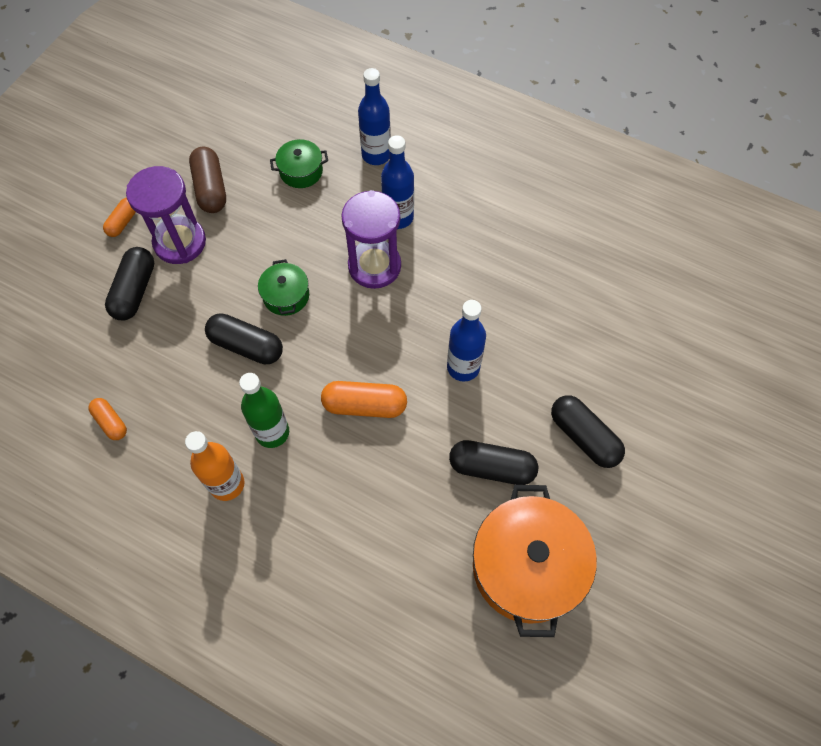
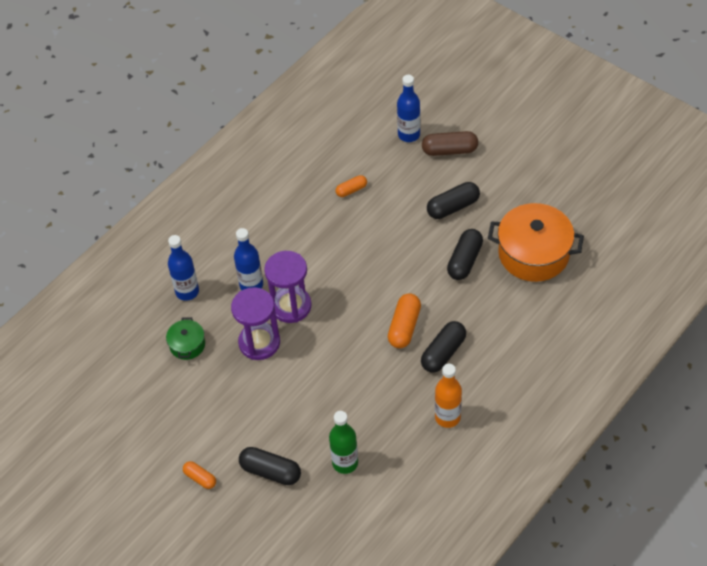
camera: 75 degrees left, 10 degrees down
orange capsule [88,398,127,440] -> orange capsule moved to [336,175,367,197]
purple hourglass [126,166,206,264] -> purple hourglass moved to [231,287,280,360]
brown capsule [189,147,226,213] -> brown capsule moved to [422,131,478,156]
black capsule [205,313,283,364] -> black capsule moved to [421,321,466,373]
green bottle [239,373,289,448] -> green bottle moved to [329,411,358,474]
green pot [258,259,309,316] -> none
blue bottle [447,300,486,382] -> blue bottle moved to [397,75,420,142]

